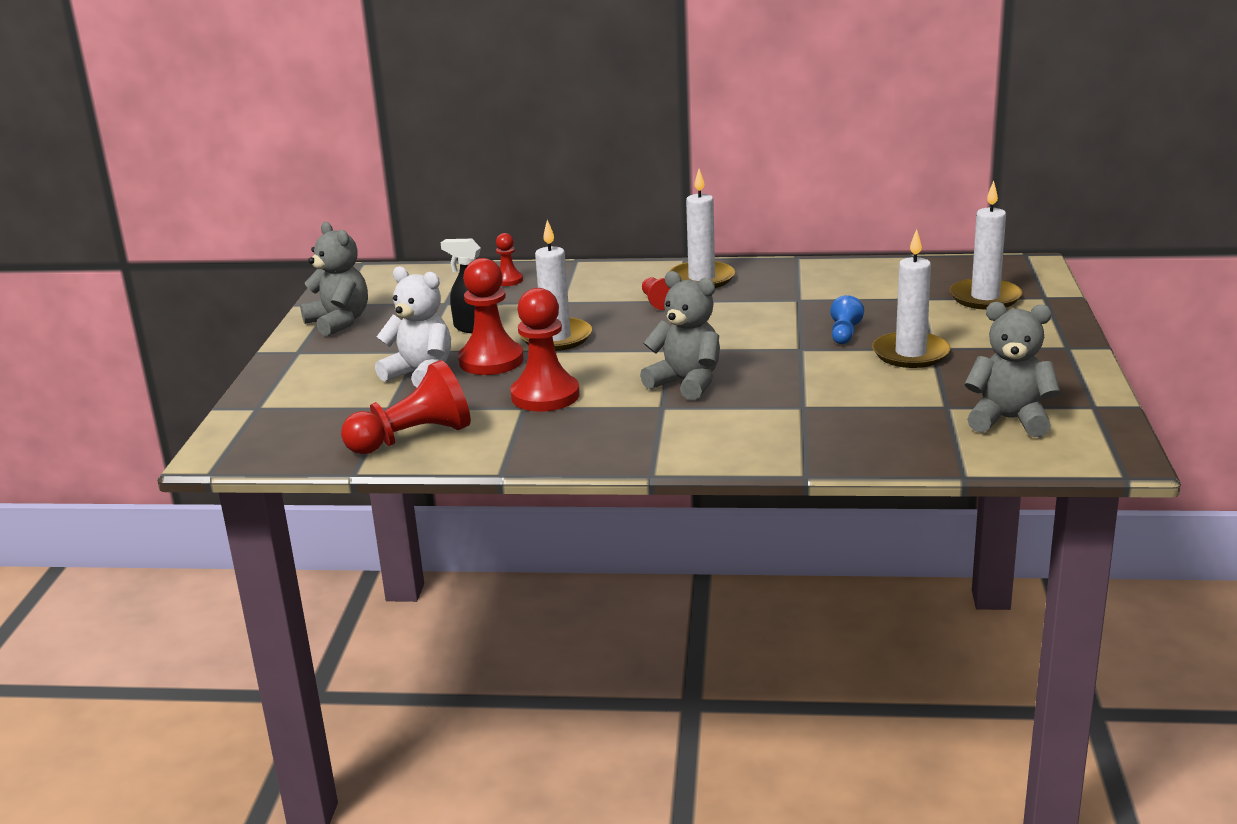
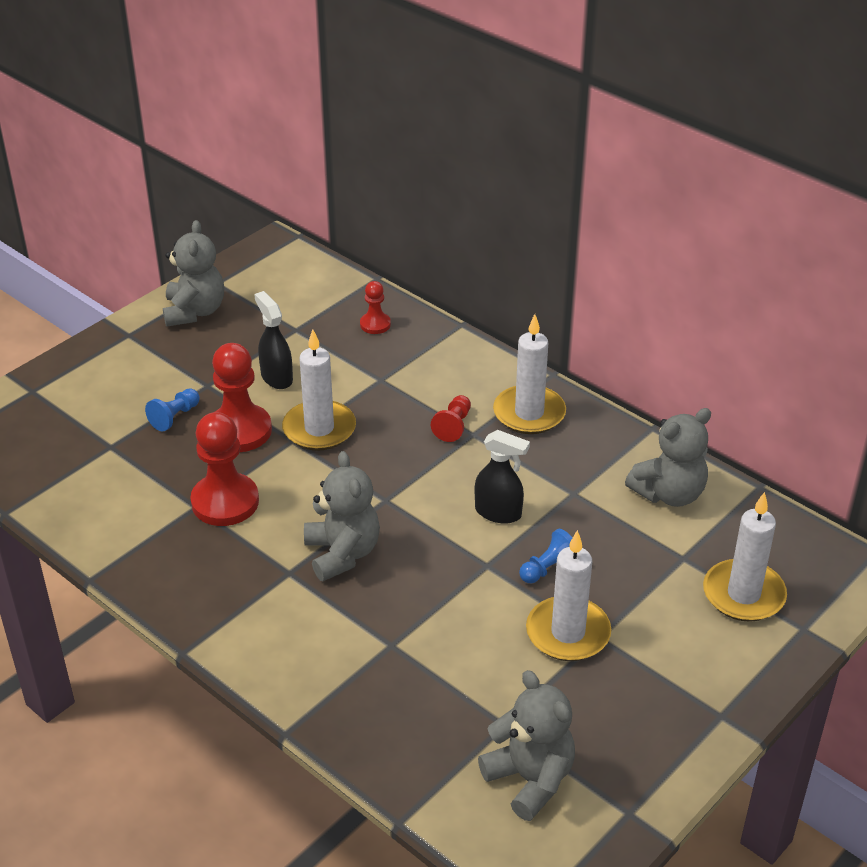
camera: 35 degrees right, 15 degrees up
red pawn [341,360,471,454] -> none
white teddy bear [375,266,451,387] -> blue pawn [145,388,200,431]
none -> black spray bottle [475,430,530,524]
none -> grey teddy bear [625,408,711,507]

